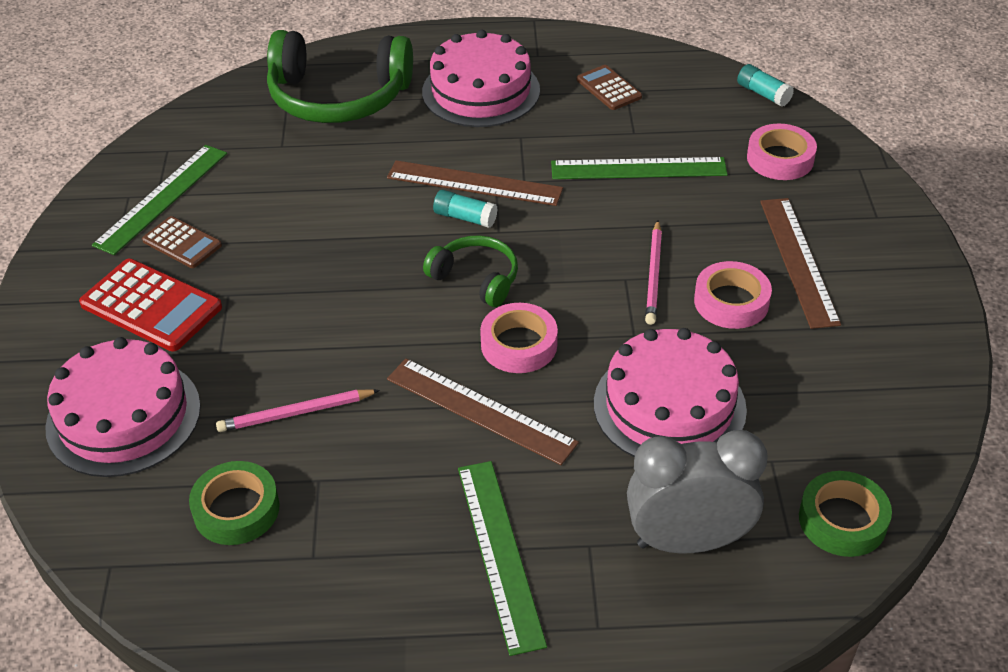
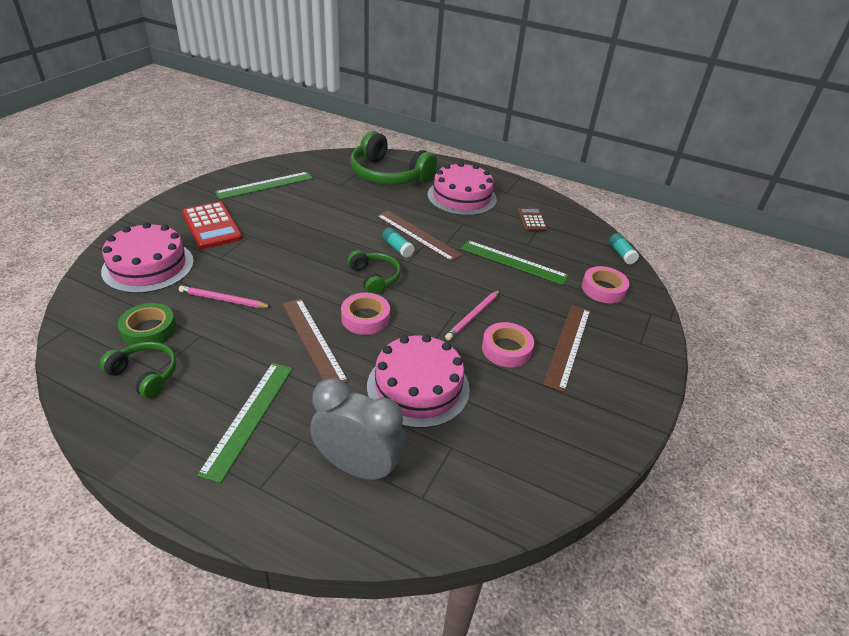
camera: 25 degrees right, 5 degrees down
brown calculator [142,216,222,268] -> none
green tape [799,471,892,557] -> none
none -> green headphones [100,342,177,399]

